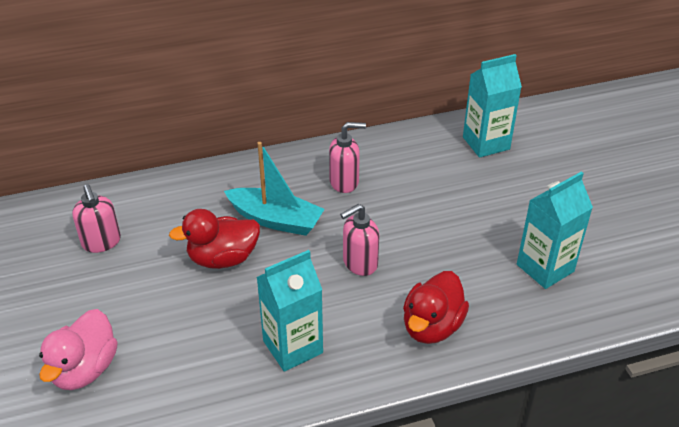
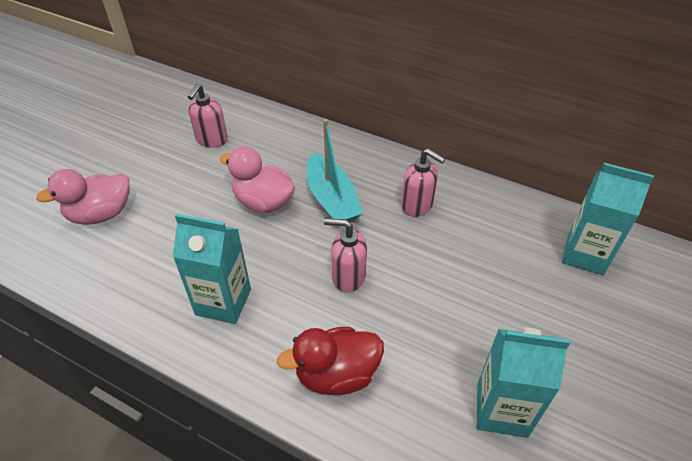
camera: 45 degrees right, 5 degrees up
red duck [169,209,260,269] -> pink duck [220,146,295,213]

